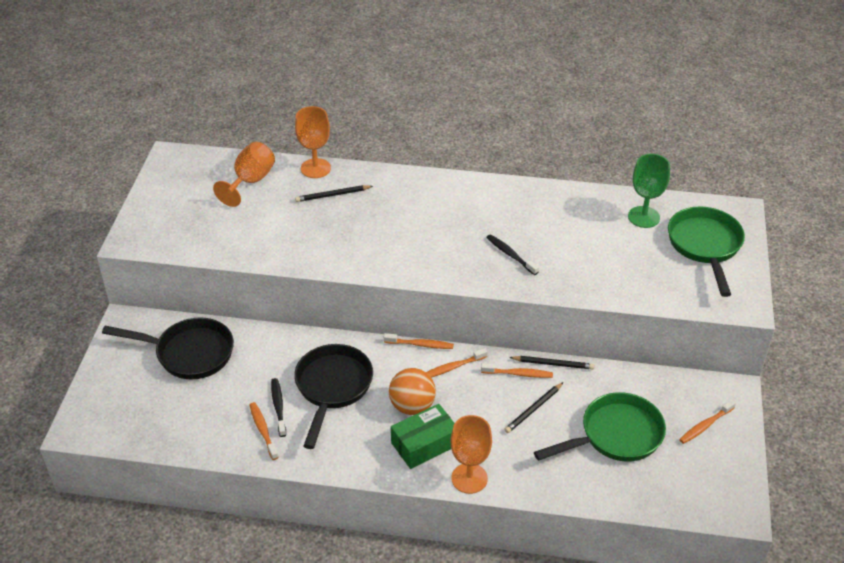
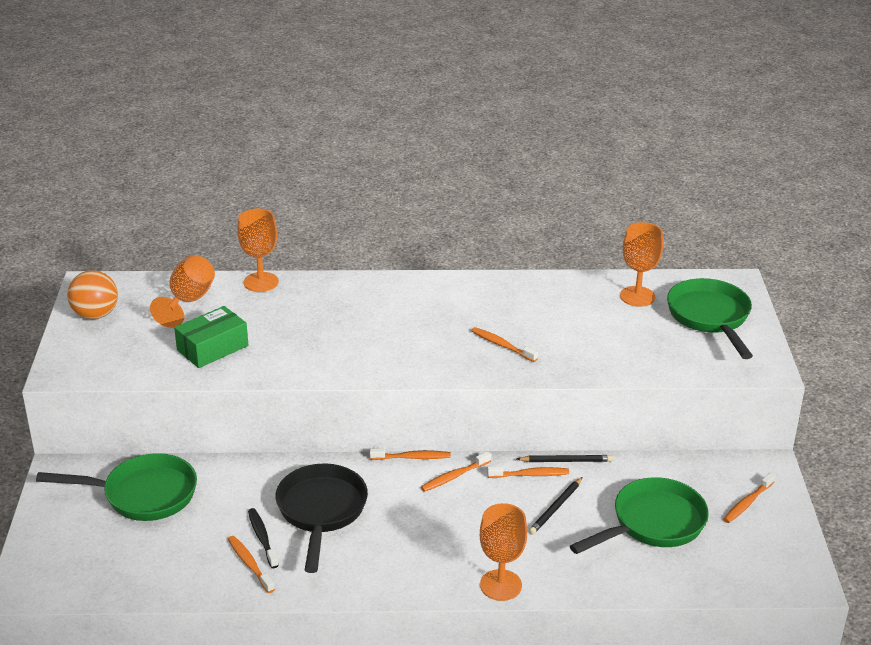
camera: 10 degrees left, 10 degrees down
black pan [102,317,234,379] -> green pan [36,453,197,521]
black pencil [295,185,373,202] -> none
orange ball [389,368,436,415] -> orange ball moved to [67,270,118,319]
green box [391,404,455,469] -> green box moved to [174,306,248,368]
black toothbrush [486,234,539,275] -> orange toothbrush [471,327,538,362]
green goblet [628,154,670,228] -> orange goblet [620,222,663,307]

